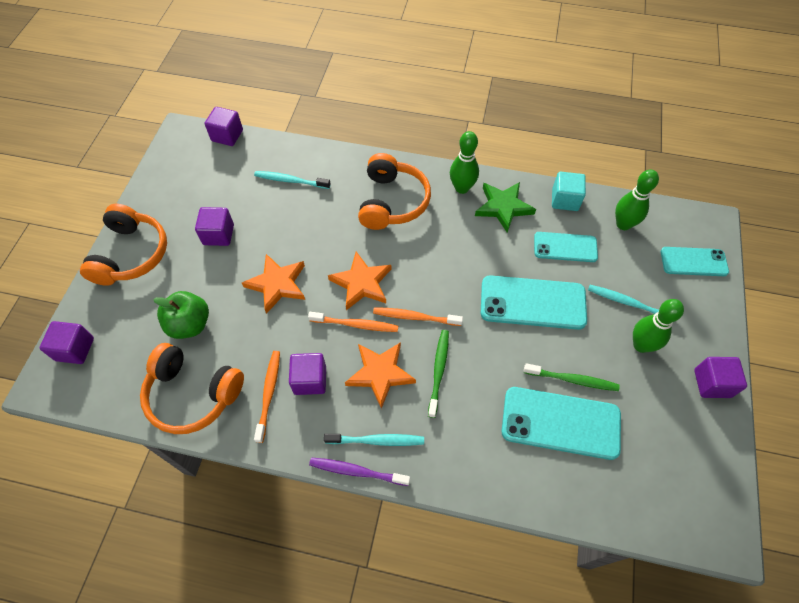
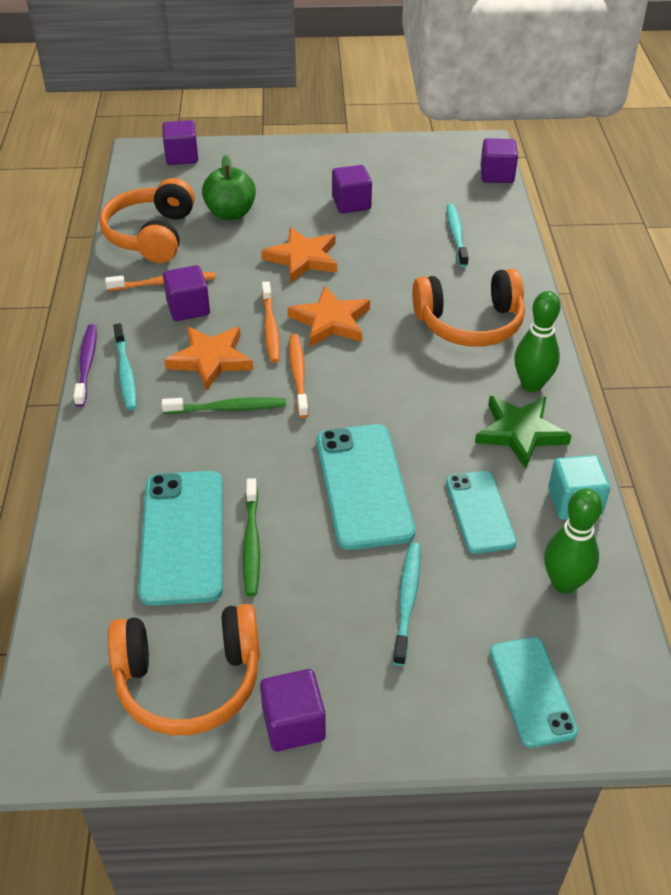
camera: 75 degrees right, 15 degrees down
orange headphones [80,204,167,286] -> orange headphones moved to [108,604,260,735]
green bowling pin [633,299,684,353] -> none

